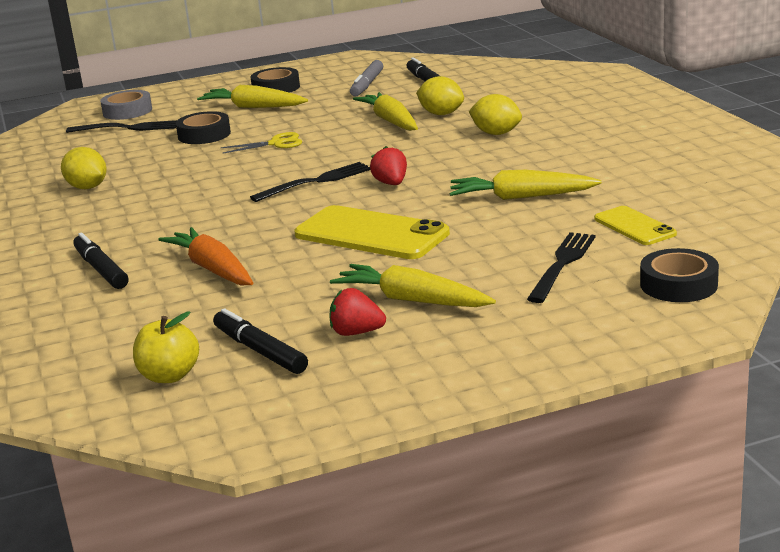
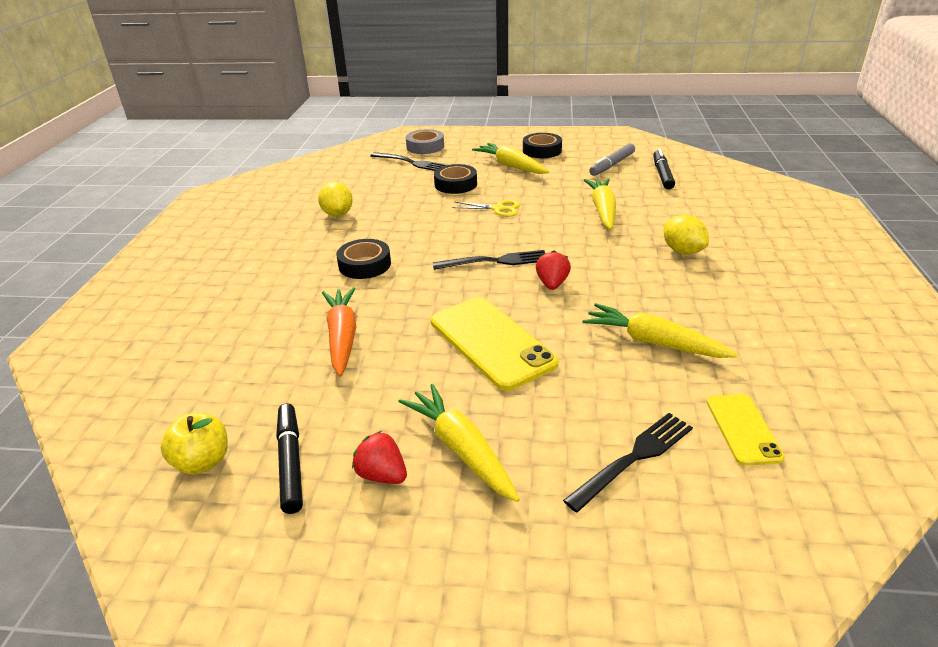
camera: 25 degrees right, 10 degrees up
black marker [73,233,128,289] -> none
yellow lemon [416,76,464,115] -> none
black tape [640,248,719,302] -> black tape moved to [336,239,391,279]

